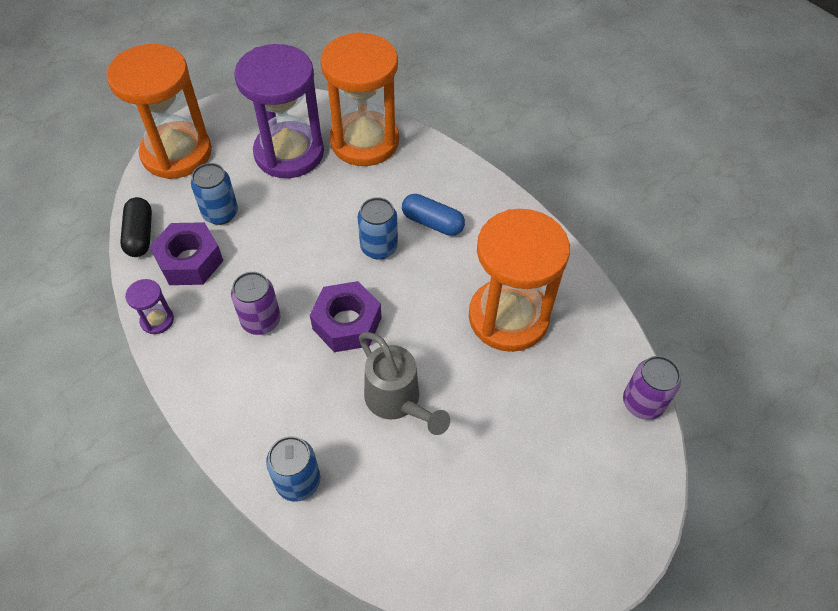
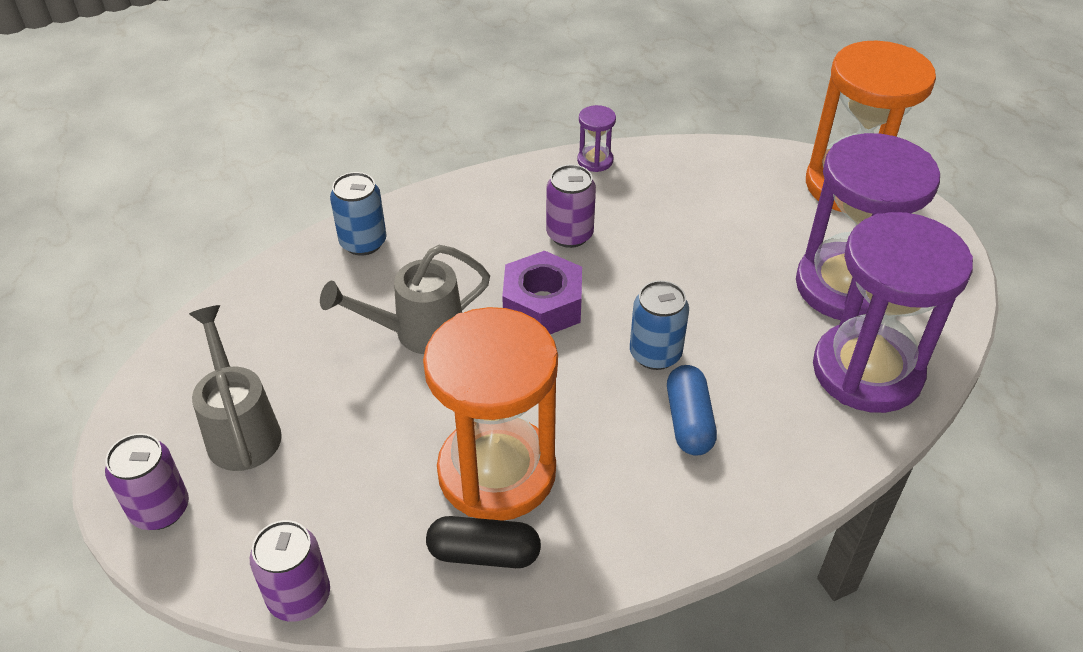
camera: 105 degrees right, 10 degrees down
black capsule [120,197,152,257] -> black capsule moved to [426,516,541,568]
purple nut [150,222,223,285] -> none
blue can [191,163,238,225] -> none
orange hourglass [320,32,399,166] -> purple hourglass [813,212,973,413]
blue capsule [402,194,465,236] -> blue capsule turned 45 degrees counterclockwise [667,365,717,456]
none -> purple can [105,433,189,530]
none -> grey watering can [189,305,282,471]

